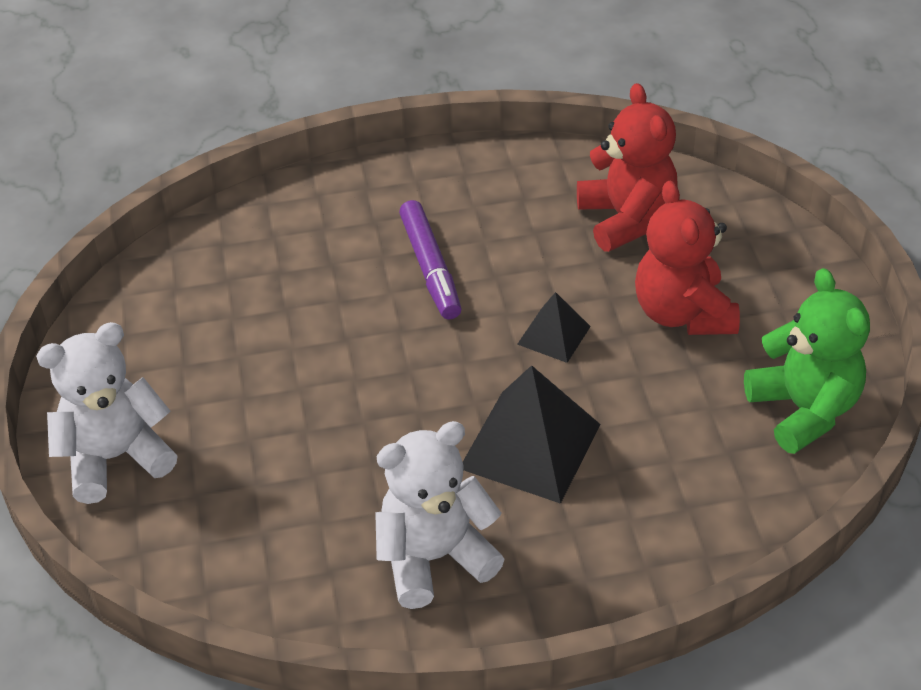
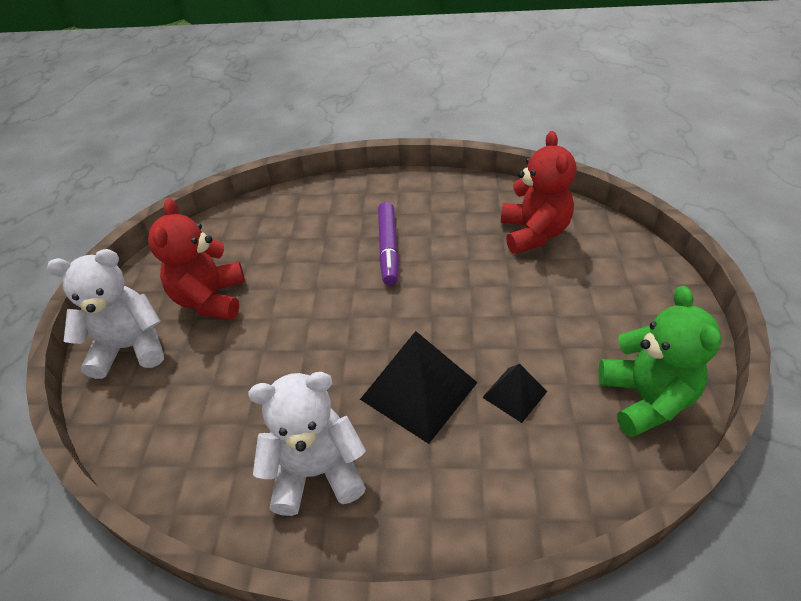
camera: 15 degrees right, 0 degrees up
black pyramid [517,292,591,363] -> black pyramid moved to [482,364,547,423]
red teddy bear [635,180,740,335] -> red teddy bear moved to [148,199,245,320]

